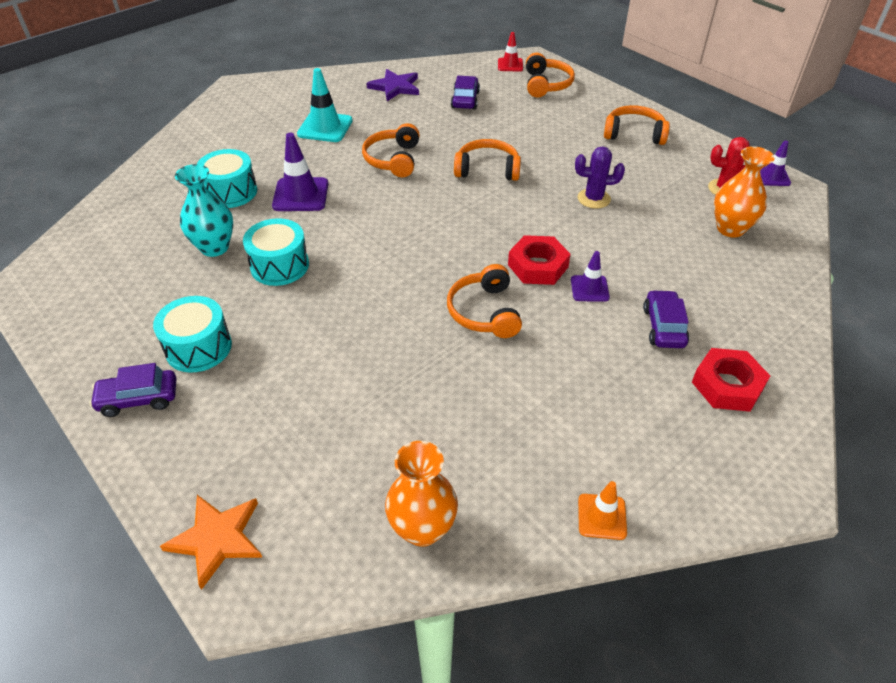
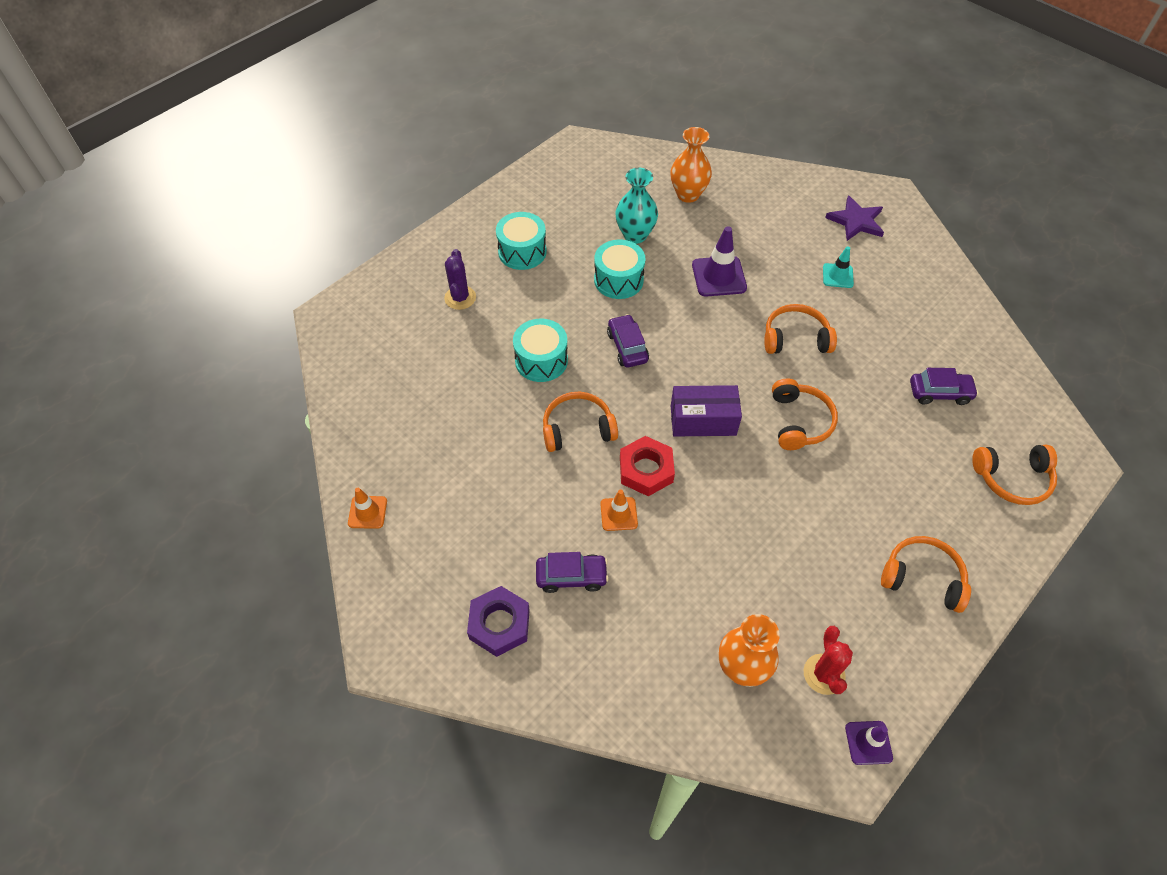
camera: 85 degrees right, 10 degrees up
purple car [89,363,176,417] -> purple car moved to [607,314,649,367]
orange star [160,495,263,590] -> none
turquoise drum [197,149,257,208] -> turquoise drum moved to [513,319,568,382]
turquoise traffic cone [297,68,353,142] -> turquoise traffic cone [823,246,854,288], size x0.60
purple star [366,69,419,101] -> purple star moved to [825,196,884,241]
orange vase [385,441,458,547] -> orange vase moved to [671,127,712,203]
red traffic cone [498,32,523,72] -> none
purple traffic cone [571,251,610,302] -> orange traffic cone [600,489,638,531]
purple cactus [575,146,625,209] -> purple cactus moved to [444,249,476,310]
orange headphones [604,105,670,145] -> orange headphones turned 75 degrees counterclockwise [881,536,971,613]
red nut [692,348,770,412] -> purple nut [467,586,530,657]
none -> purple box [671,385,742,436]

